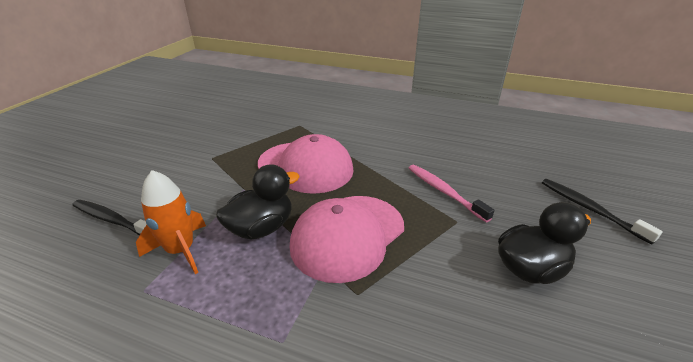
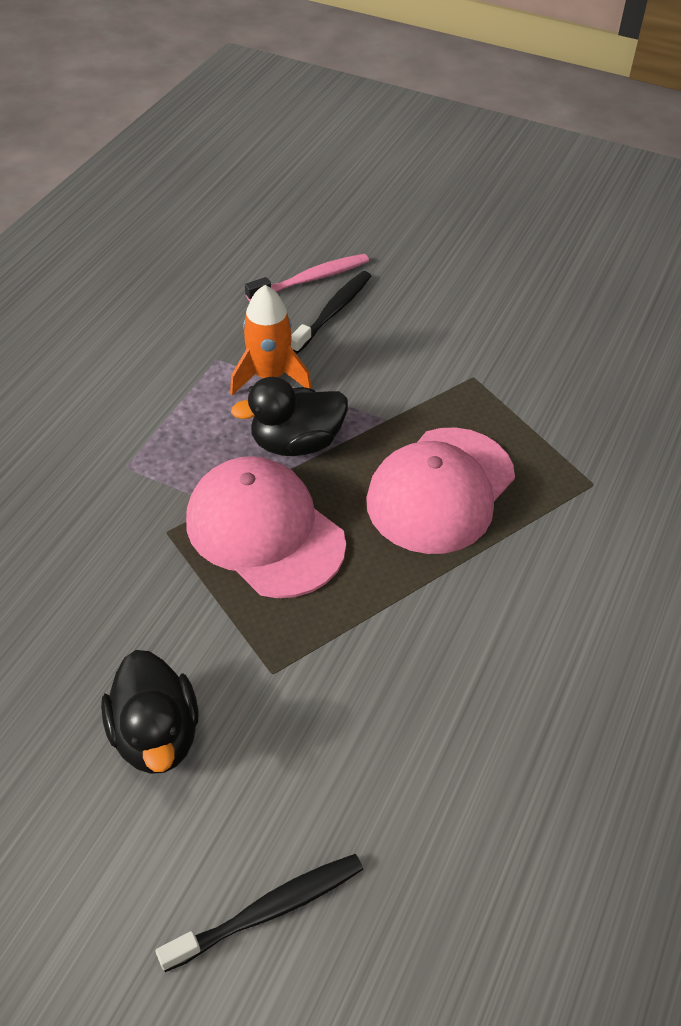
camera: 95 degrees right, 15 degrees up
black duck [216,164,300,239] -> black duck turned 105 degrees clockwise [231,377,348,456]
pink toothbrush [409,165,495,223] -> pink toothbrush moved to [245,254,369,301]

